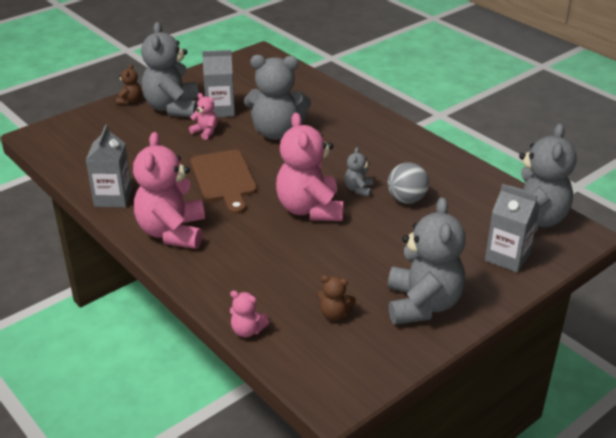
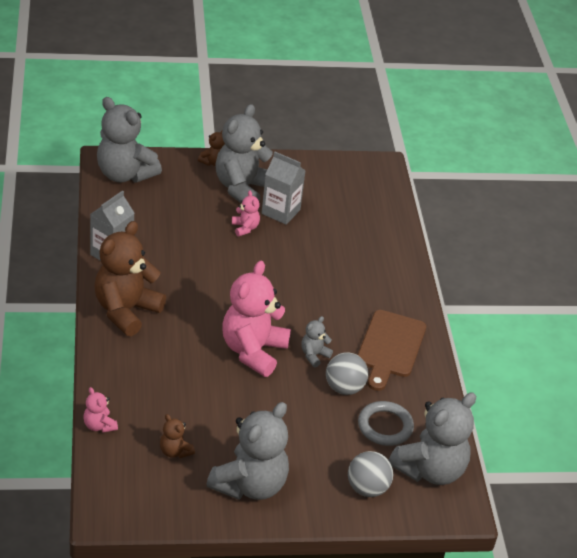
camera: 30 degrees right, 5 degrees up
pink teddy bear [133,132,205,249] -> brown teddy bear [94,221,166,336]
brown cutting board [190,150,257,214] -> brown cutting board moved to [358,310,426,391]
grey teddy bear [244,55,311,140] -> grey teddy bear moved to [97,97,162,183]
grey carton [485,184,540,272] -> grey ball [348,451,393,497]
none -> grey ring [358,401,414,446]

